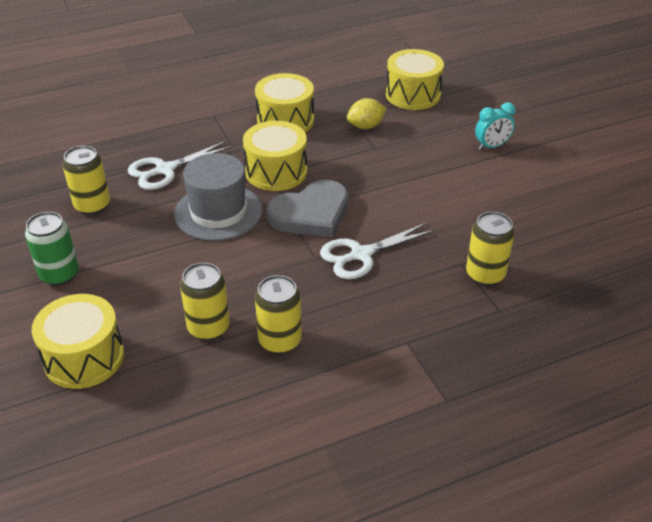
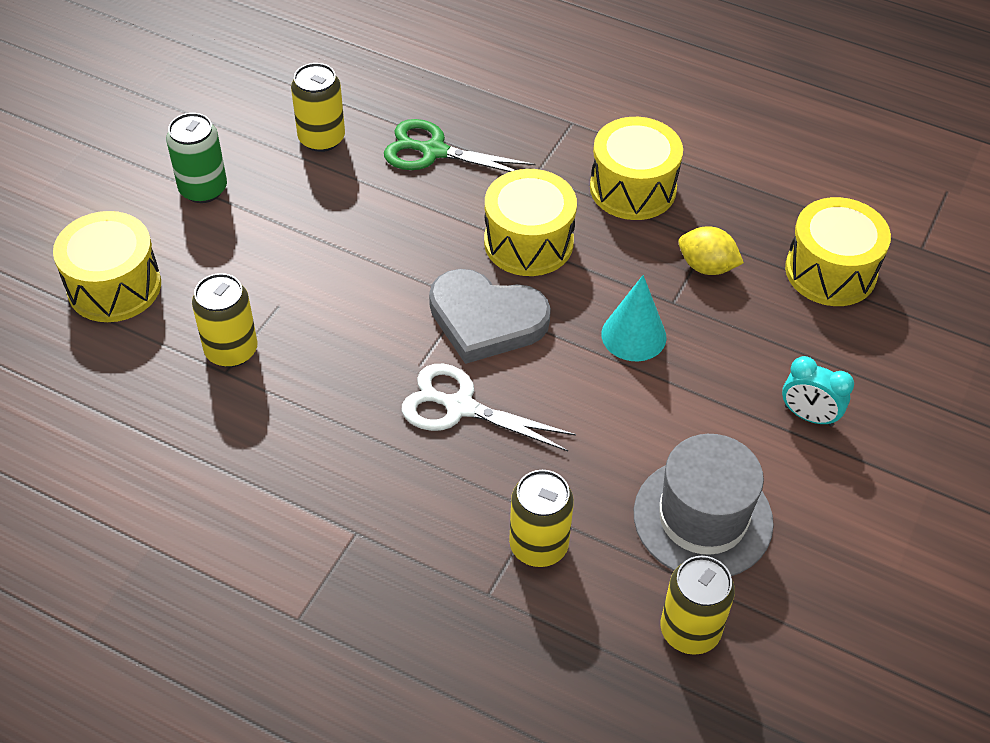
camera: 50 degrees right, 10 degrees up
white scissors [128,141,233,190] -> green scissors [384,119,536,172]
grey hat [174,153,262,241] -> grey hat moved to [634,434,774,576]
yellow can [255,275,302,354] -> yellow can moved to [660,556,735,655]
none -> turquoise cone [602,275,666,361]

